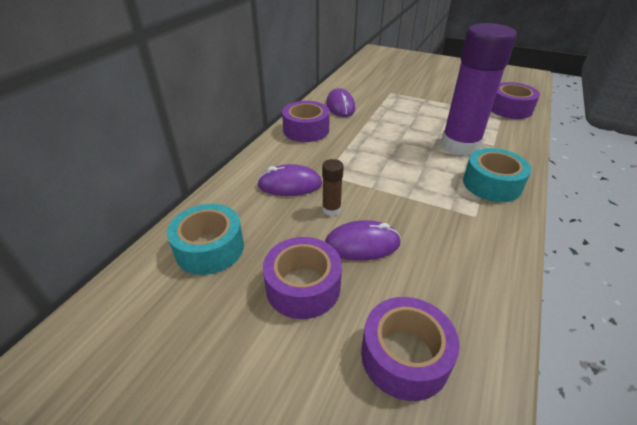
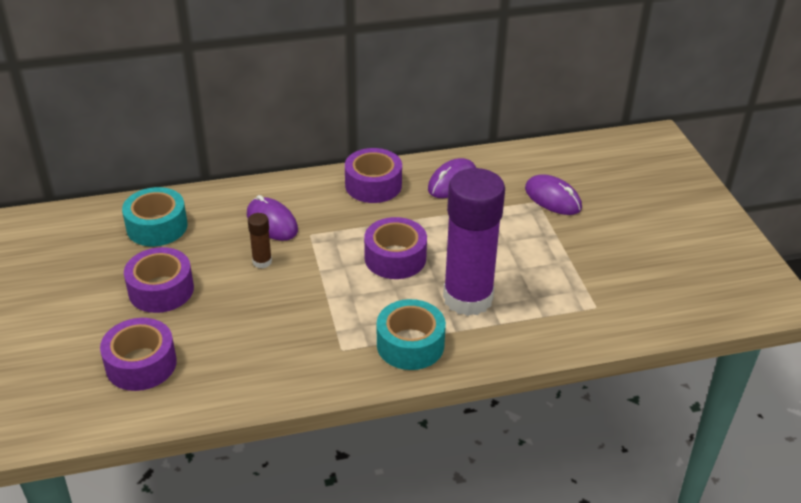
camera: 50 degrees right, 0 degrees up
purple mouse [325,220,401,261] -> purple mouse moved to [525,174,582,215]
purple tape [491,82,540,119] -> purple tape moved to [364,217,427,279]

